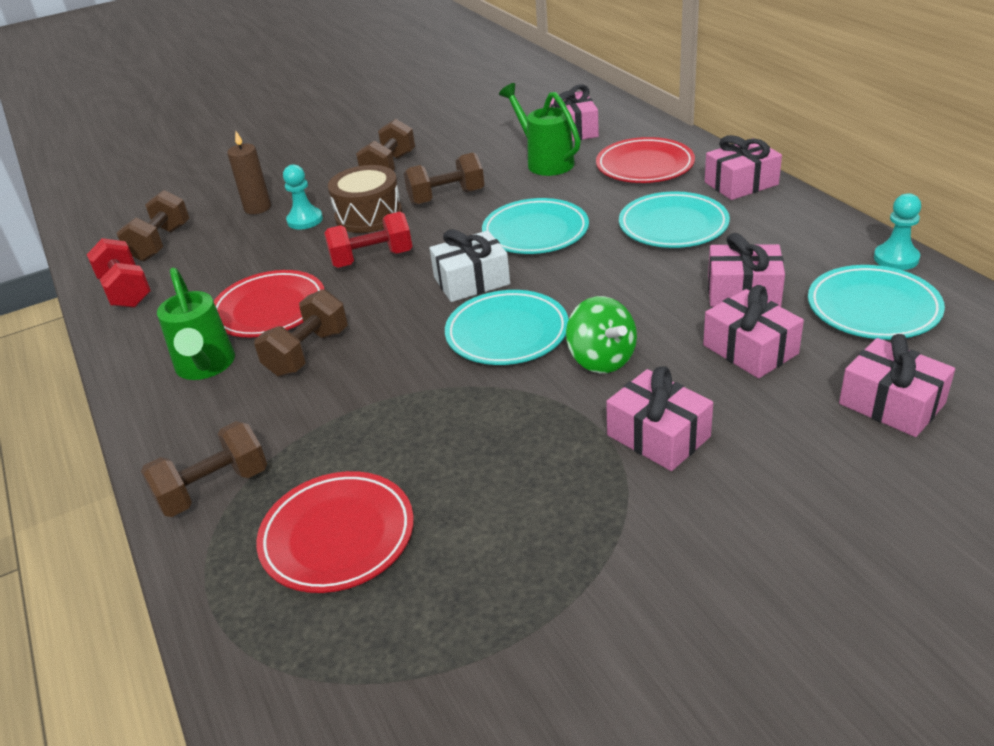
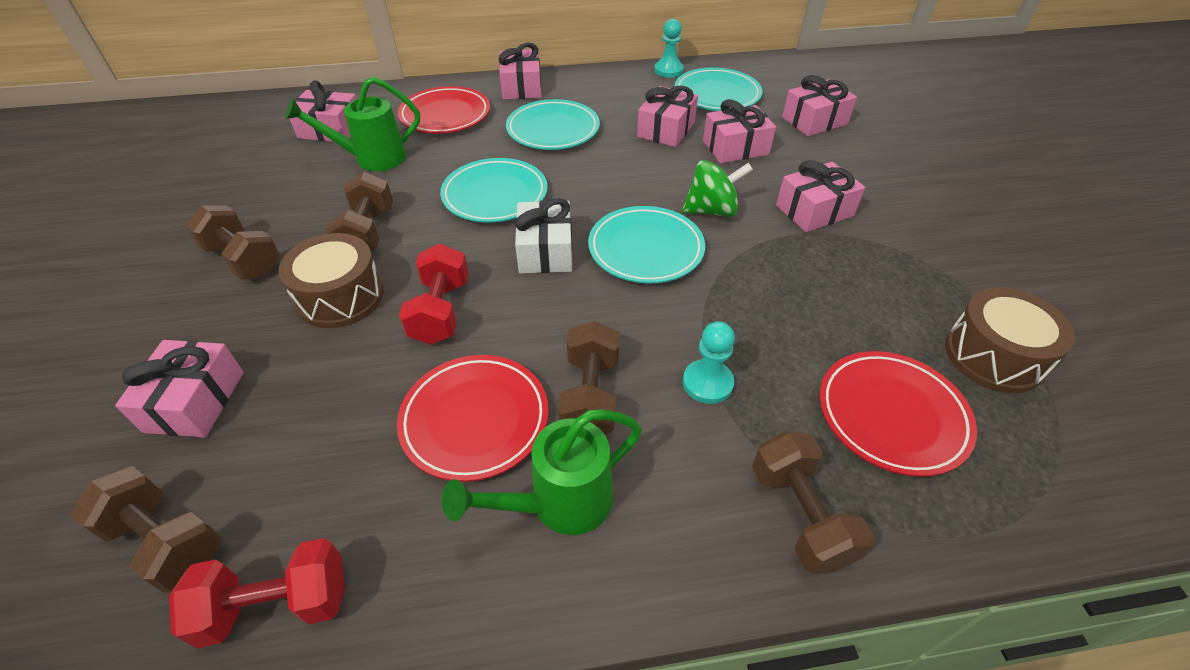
camera: 75 degrees left, 10 degrees up
green watering can [157,268,235,380] -> green watering can turned 150 degrees clockwise [442,409,642,535]
brown candle [227,131,271,214] -> pink gift [115,340,244,438]
brown dumbbell [254,289,348,377] -> brown dumbbell turned 45 degrees clockwise [558,320,620,434]
turquoise pawn [283,164,323,230] -> turquoise pawn moved to [683,321,735,404]
none -> brown drum [945,287,1075,393]

